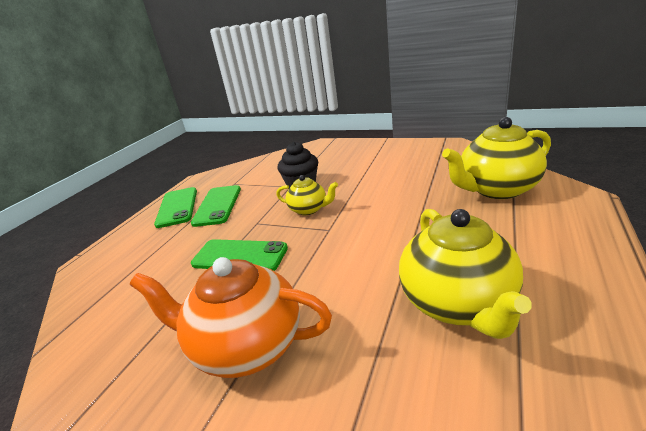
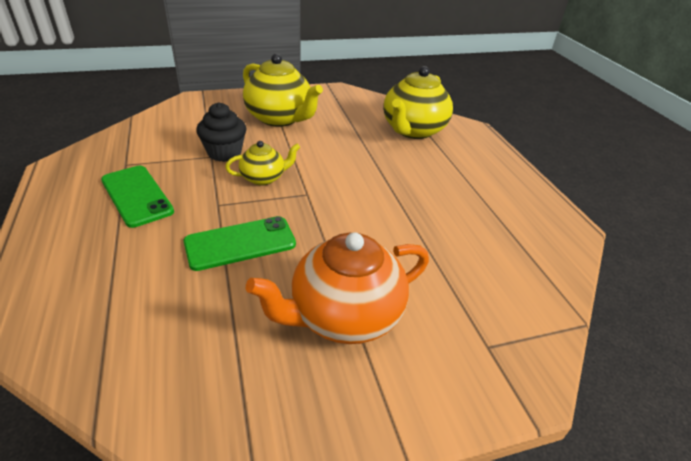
camera: 45 degrees left, 10 degrees up
green phone [154,187,197,228] -> none
yellow teapot [399,209,532,339] -> yellow teapot moved to [243,53,323,127]

